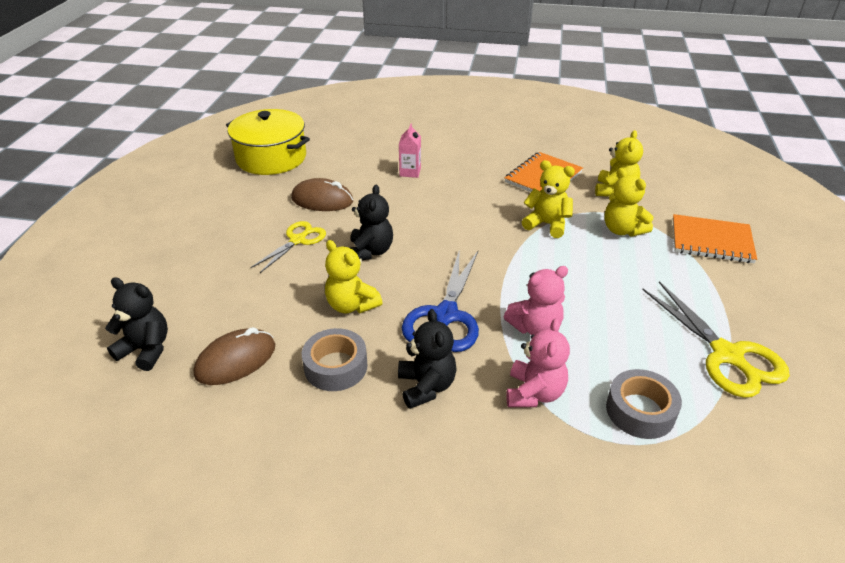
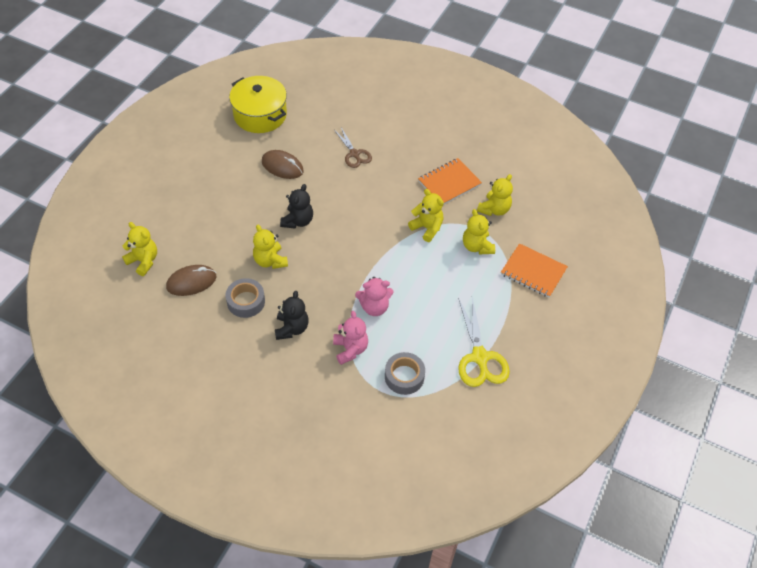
camera: 15 degrees right, 15 degrees up
black teddy bear [105,277,168,371] -> yellow teddy bear [122,222,157,276]
yellow scissors [251,221,326,273] -> none
pink carton [399,124,421,178] -> brown scissors [334,128,372,168]
blue scissors [402,249,479,352] -> none
pink teddy bear [506,318,570,407] -> pink teddy bear turned 45 degrees counterclockwise [333,311,368,365]

